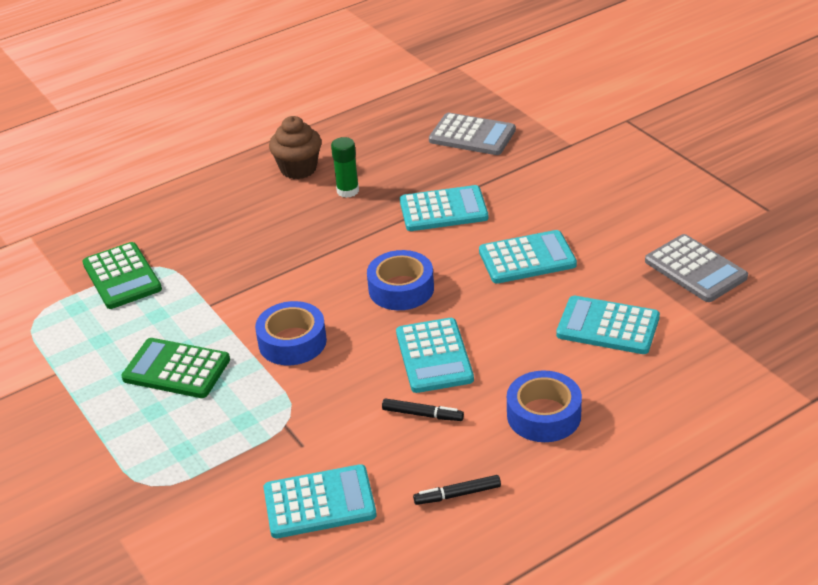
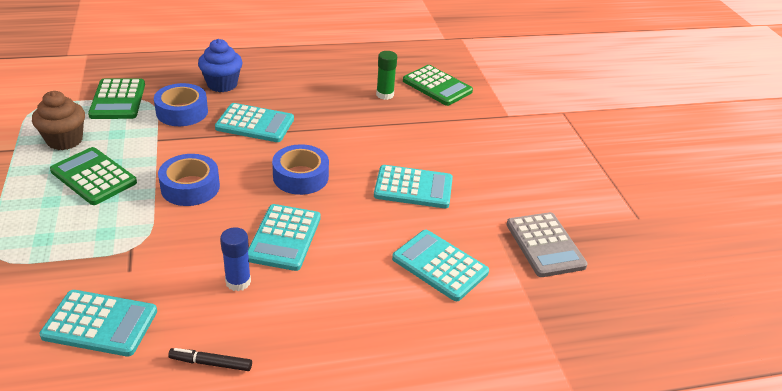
camera: 15 degrees right, 0 degrees up
brown cupcake [269,116,321,179] -> brown cupcake moved to [32,91,85,150]
green glue stick [331,137,359,198] -> green glue stick moved to [376,51,397,100]
black marker [382,398,464,421] -> blue glue stick [220,227,251,291]
turquoise calculator [400,185,488,231] -> turquoise calculator moved to [215,103,294,142]
grey calculator [429,113,516,155] -> green calculator [403,65,473,106]
blue tape [507,370,582,442] -> blue tape moved to [154,83,208,126]
none -> blue cupcake [198,39,242,92]

